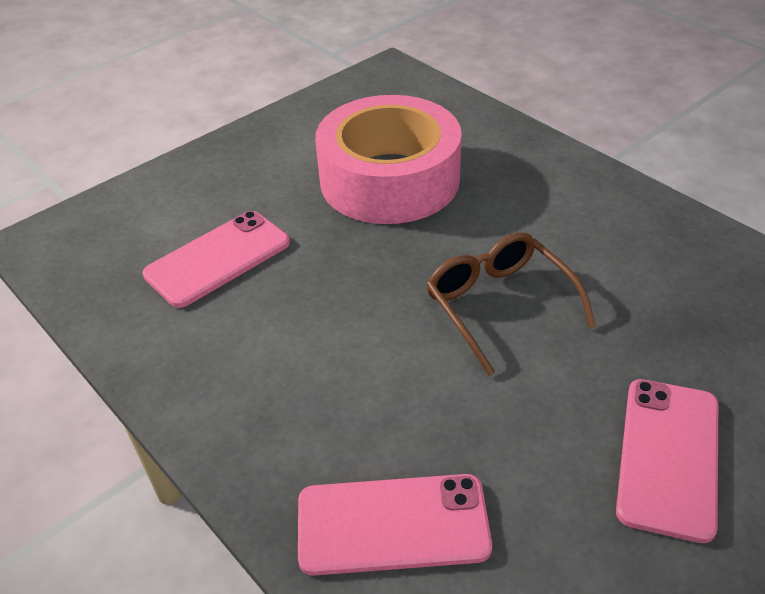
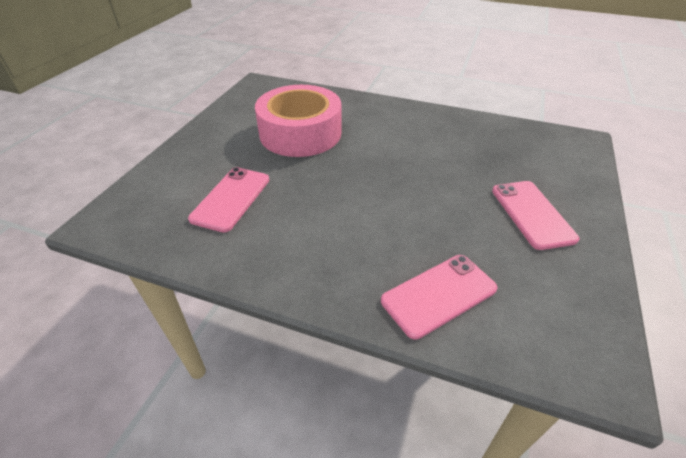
camera: 30 degrees left, 0 degrees up
brown glasses [426,232,596,376] -> none

